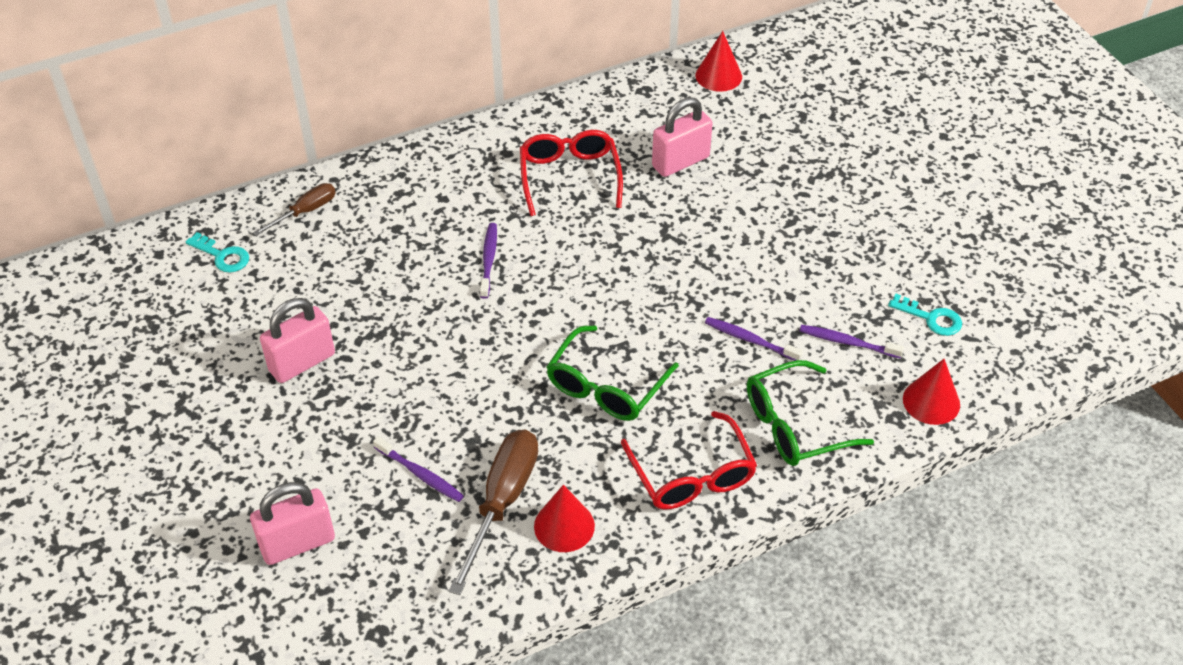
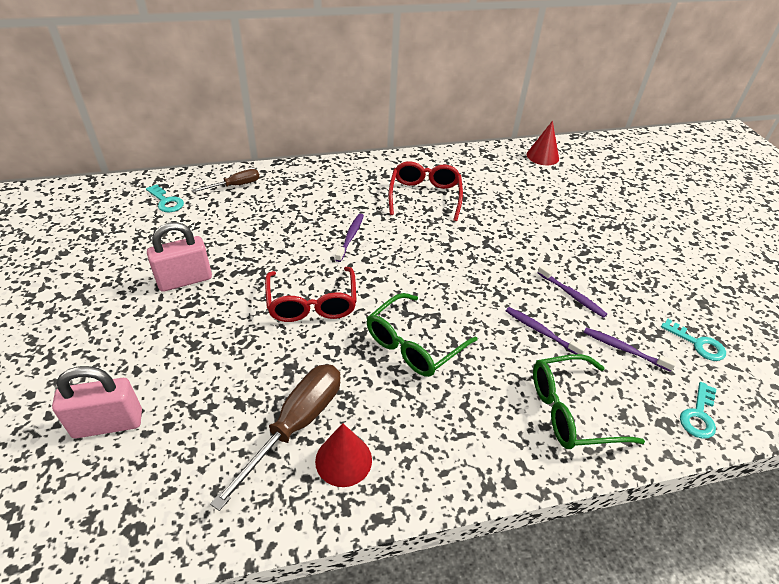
camera: 10 degrees right, 5 degrees down
purple toothbrush [373,436,464,502] -> purple toothbrush moved to [537,265,607,318]
red glasses [621,411,757,510] -> red glasses moved to [265,267,357,322]
pink padlock [652,97,713,177] -> none
red cone [903,359,960,425] -> turquoise key [680,382,716,439]

